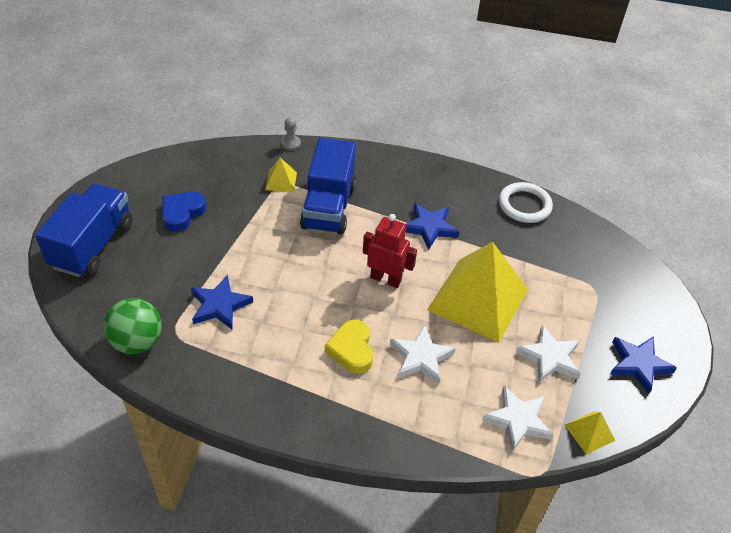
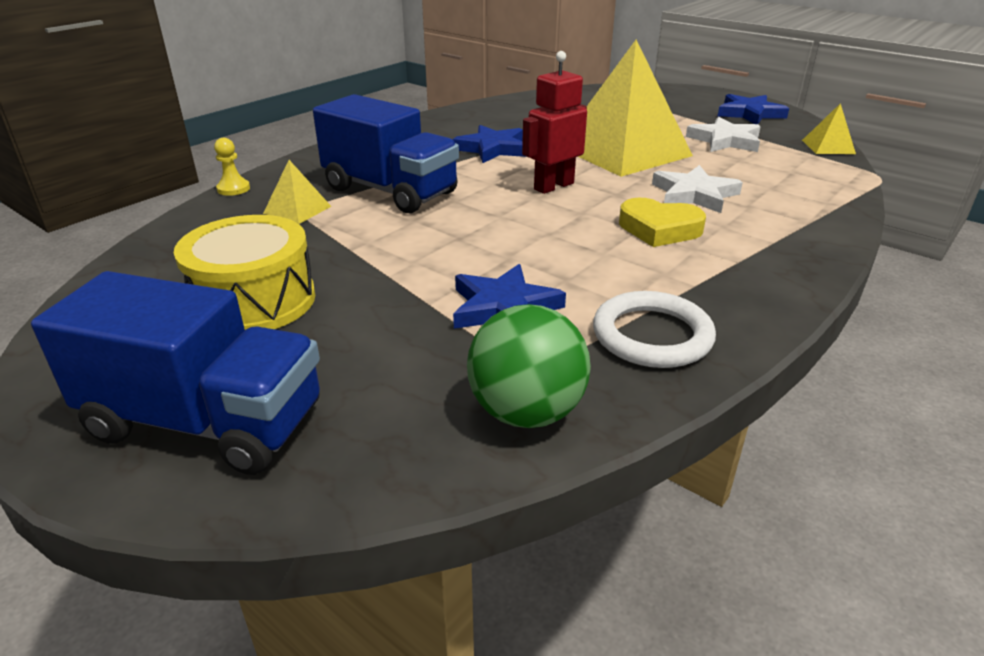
camera: 60 degrees left, 15 degrees down
blue truck [35,184,132,277] -> blue truck turned 150 degrees clockwise [31,271,320,475]
blue heart [162,192,206,232] -> yellow drum [174,215,315,330]
grey pawn [281,117,301,150] -> yellow pawn [214,138,250,196]
white star [482,386,553,452] -> none
white ring [499,182,553,223] -> white ring moved to [593,291,716,368]

